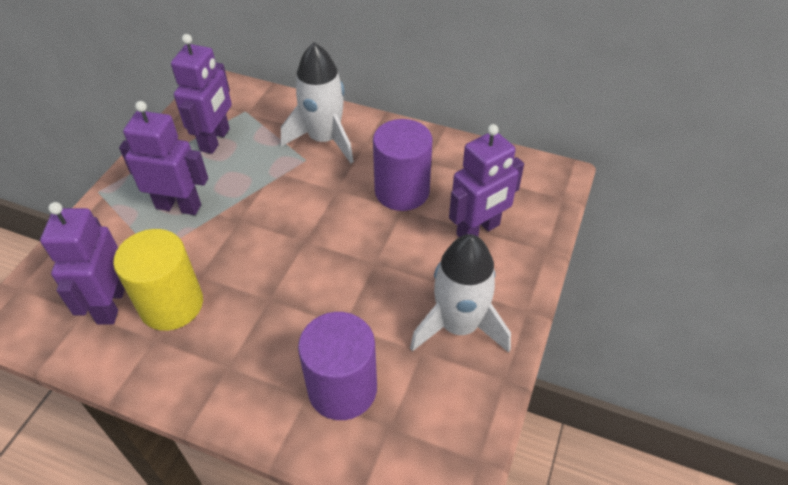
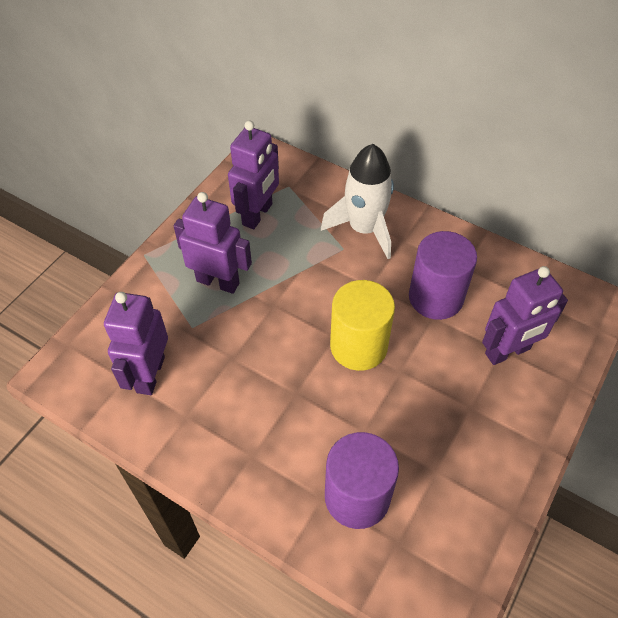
camera: 10 degrees right, 5 degrees up
yellow cylinder [113,229,203,331] -> yellow cylinder moved to [330,280,395,371]
white rocket [410,234,511,353] -> none

